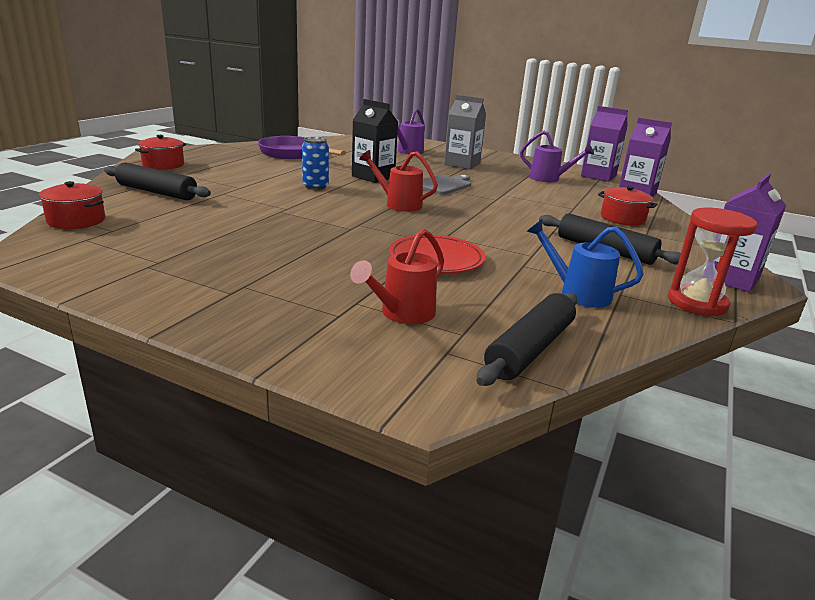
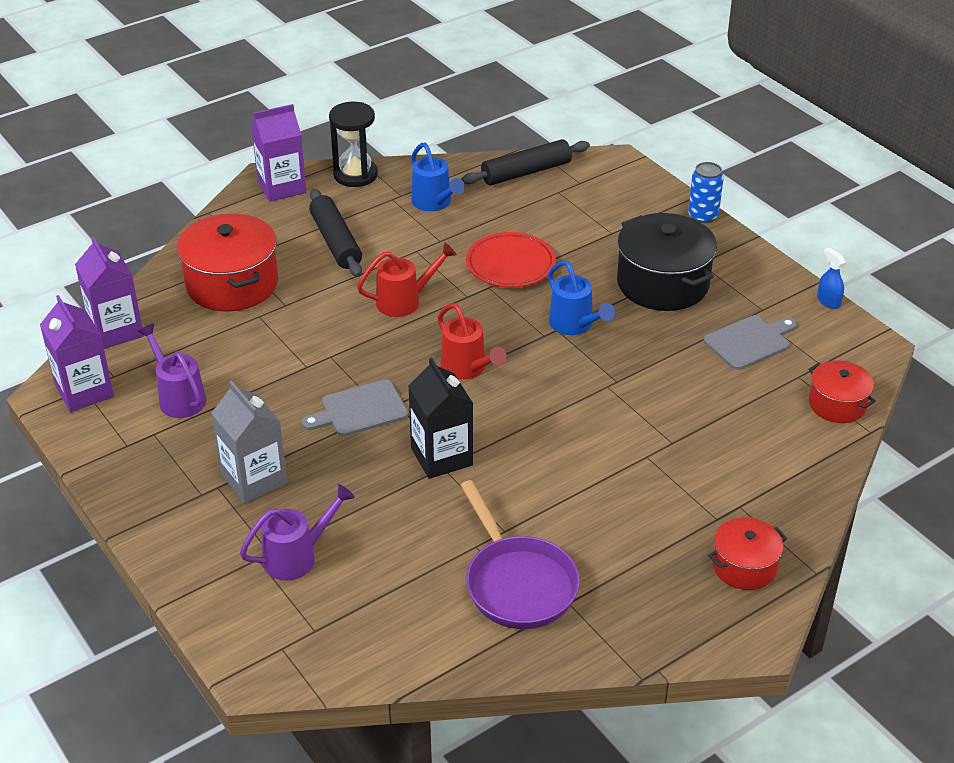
camera: 150 degrees left, 15 degrees up
black rolling pin [104,163,211,200] -> none
blue can [302,137,329,190] -> blue can moved to [688,162,724,223]
red watering can [350,229,444,324] -> red watering can moved to [357,242,457,317]
red pot [598,186,658,225] -> red pot [177,214,278,311], size x1.76
red hourglass [668,208,757,316] -> black hourglass [329,102,378,187]
none -> blue watering can [548,261,615,335]
none -> black pot [617,213,717,311]
none -> grey cutting board [703,315,797,370]
none -> blue spray bottle [817,247,845,309]

